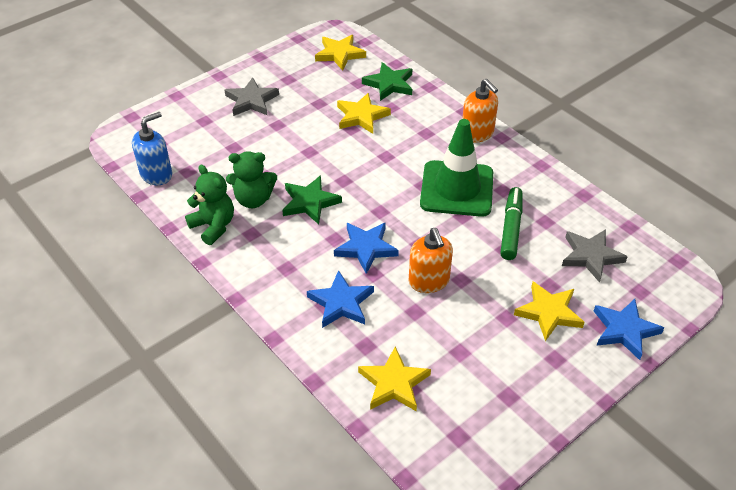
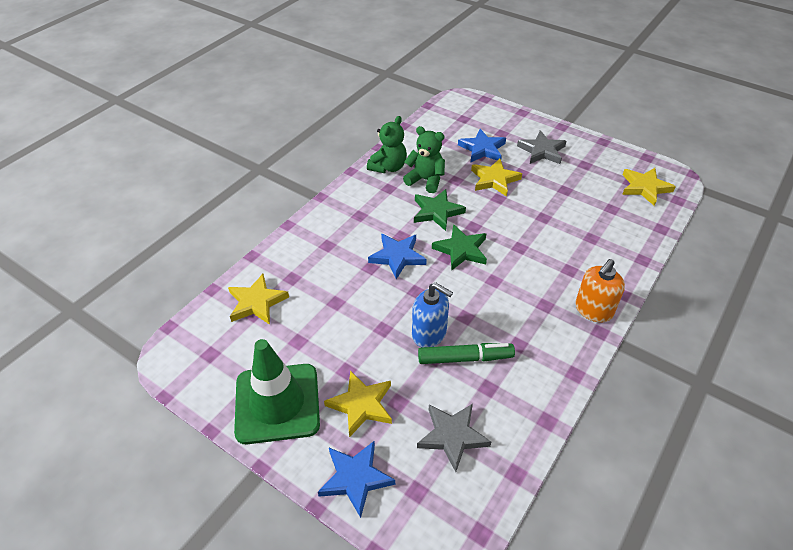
camera: 75 degrees right, 0 degrees up
blue soap dispenser [132,112,172,185] -> blue soap dispenser moved to [412,283,453,348]
green teddy bear [226,151,277,208] -> green teddy bear turned 135 degrees clockwise [403,126,445,193]
blue star [307,270,374,328] -> blue star moved to [458,129,506,163]
yellow star [337,93,391,134] -> yellow star moved to [471,159,522,196]
green star [362,62,412,101] -> green star moved to [432,224,487,271]
orange soap dispenser [408,228,453,293] -> none
green traffic cone [420,119,493,217] -> green traffic cone moved to [234,339,320,444]

